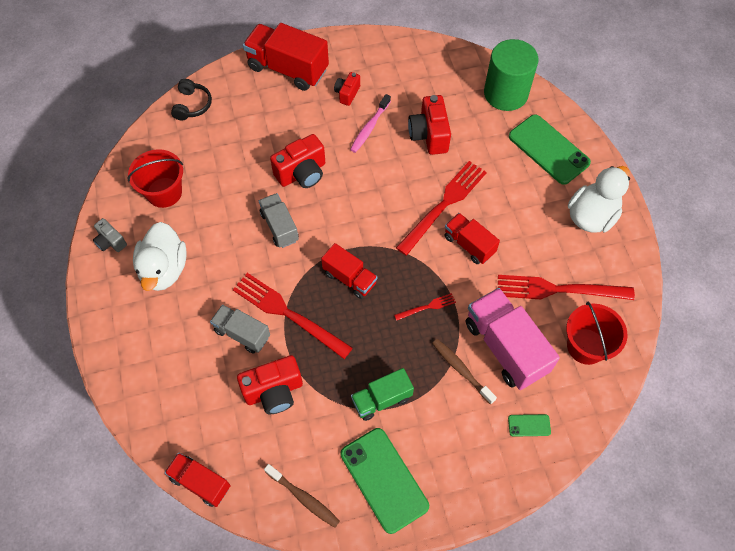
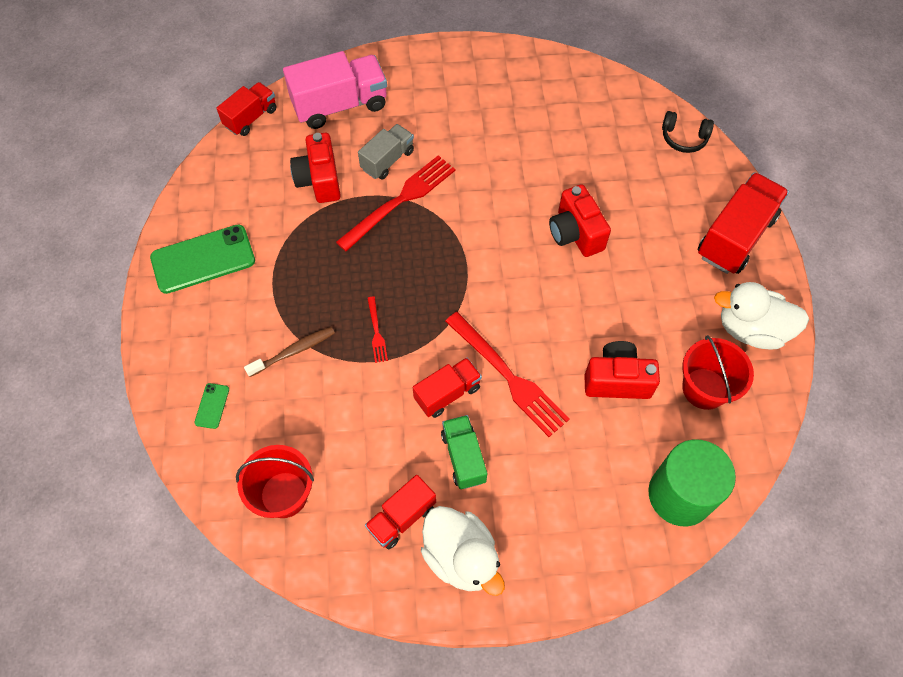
camera: 100 degrees right, 0 degrees up
grey camera [93,218,127,252] -> none
red bucket [127,149,183,208] -> red bucket moved to [682,335,754,410]
white duck [133,222,187,291] -> white duck moved to [714,282,809,349]
grey truck [259,193,299,248] -> none
brown toothbrush [264,464,340,528] -> none
red truck [321,243,378,299] -> red truck moved to [365,475,436,549]
red camera [334,72,360,106] -> none
pink toothbrush [350,94,391,153] -> none
green truck [351,368,414,421] -> green truck moved to [441,415,487,489]
pink truck [466,288,560,390] -> pink truck moved to [283,51,387,129]
red fork [498,275,635,300] -> none
green phone [509,114,591,185] -> none

